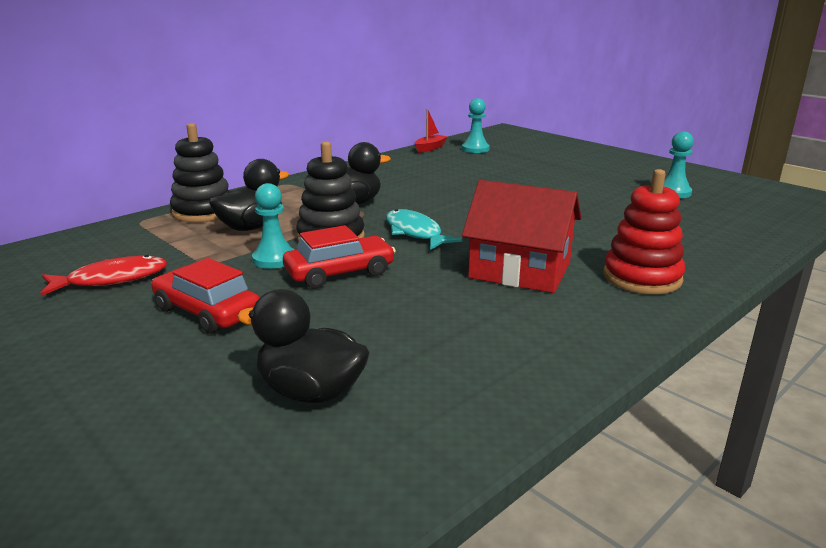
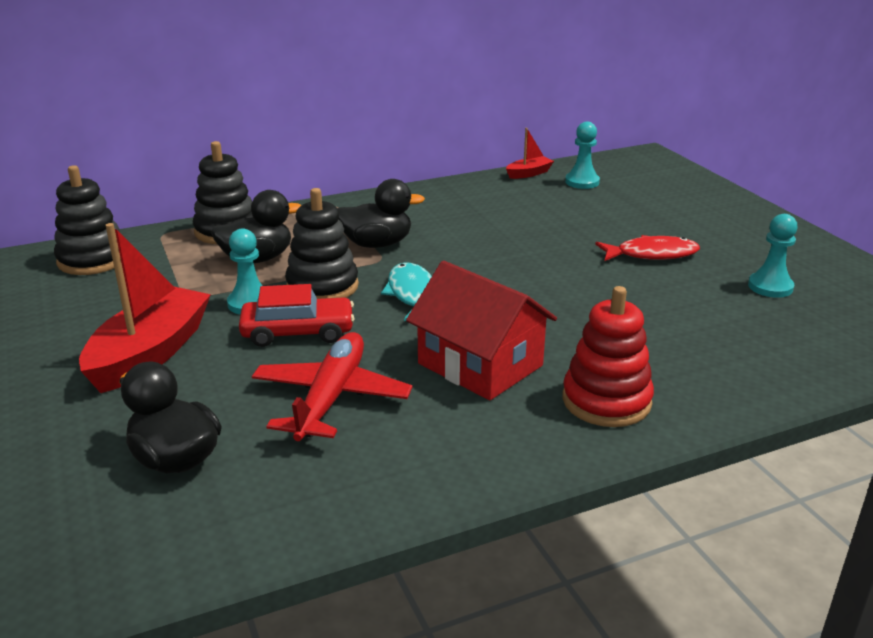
camera: 20 degrees right, 5 degrees up
red fish [40,255,167,296] -> red fish moved to [595,235,700,261]
red car [151,258,260,334] -> red boat [79,223,211,393]
none -> black stacking toy [54,165,120,275]
none -> red plane [252,332,412,441]

